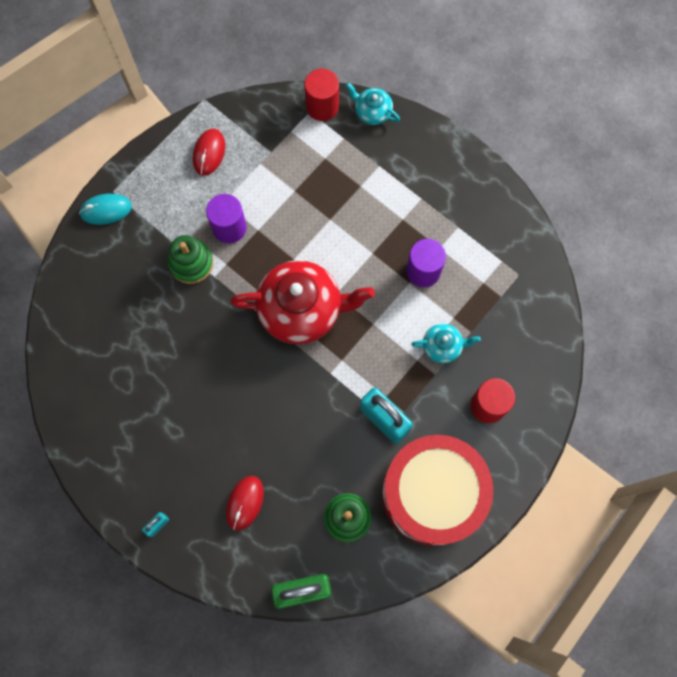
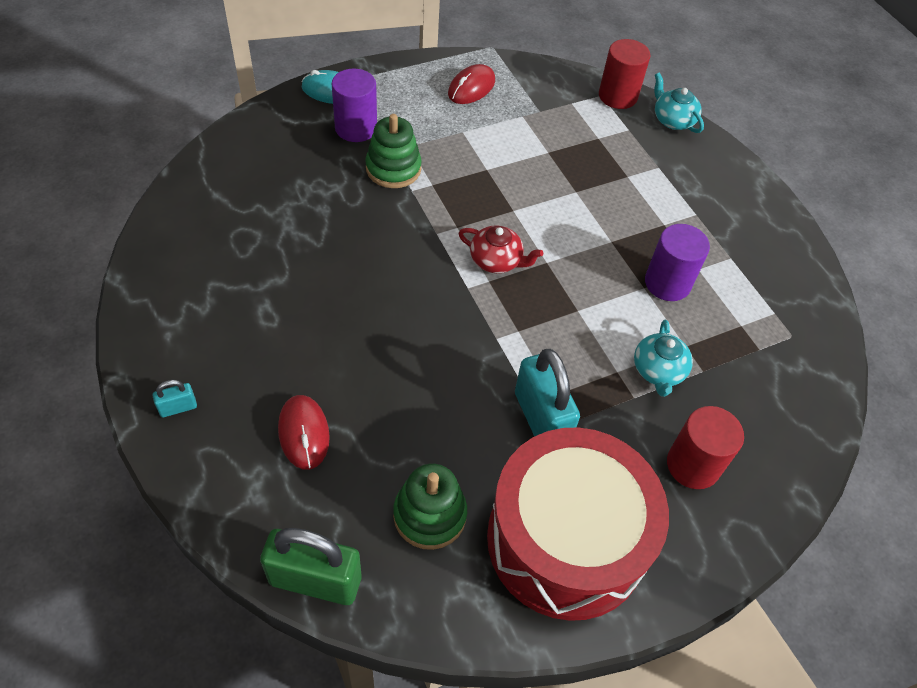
camera: 20 degrees right, 20 degrees down
purple cylinder [206,194,247,243] -> purple cylinder moved to [332,69,377,142]
red mouse [226,476,264,531] -> red mouse turned 60 degrees counterclockwise [278,395,330,470]
red teapot [230,260,375,344] -> red teapot [458,225,543,273], size x0.48
turquoise teapot [411,324,481,364] -> turquoise teapot turned 75 degrees clockwise [634,320,693,397]

